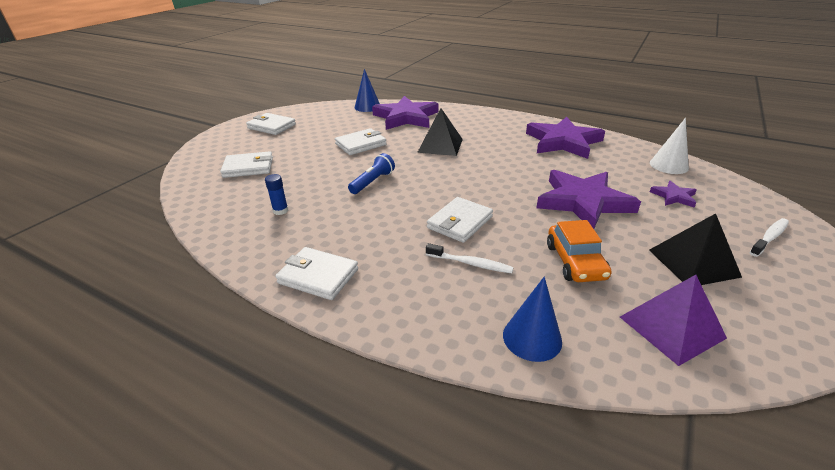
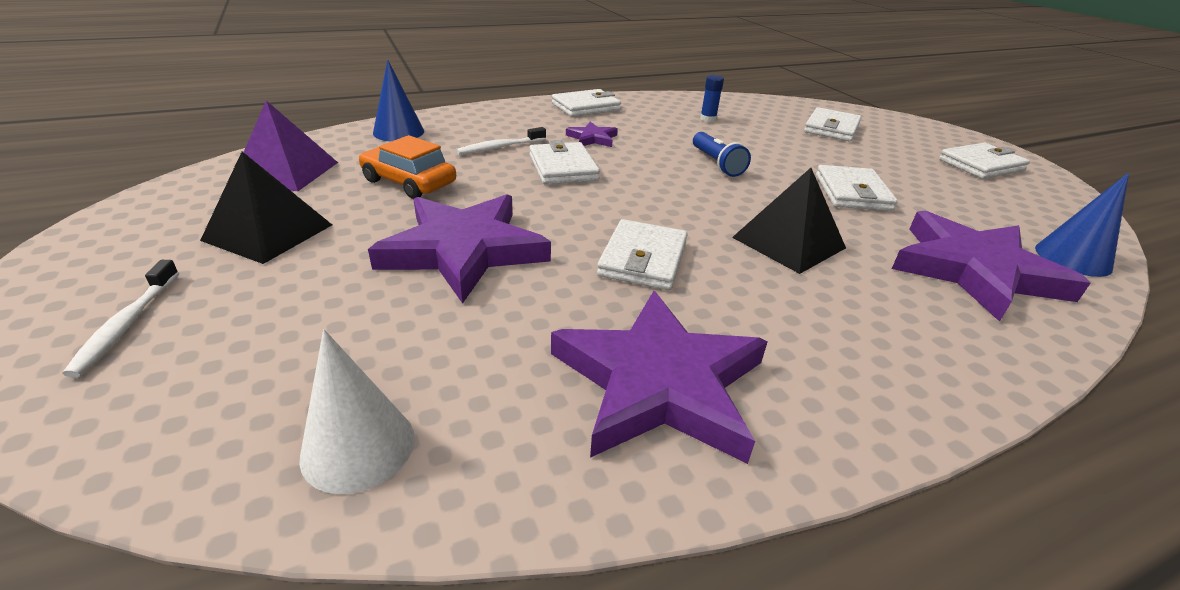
camera: 125 degrees right, 0 degrees up
purple star [650,181,697,207] -> purple star moved to [566,122,618,147]
none -> white wallet [597,219,688,290]

